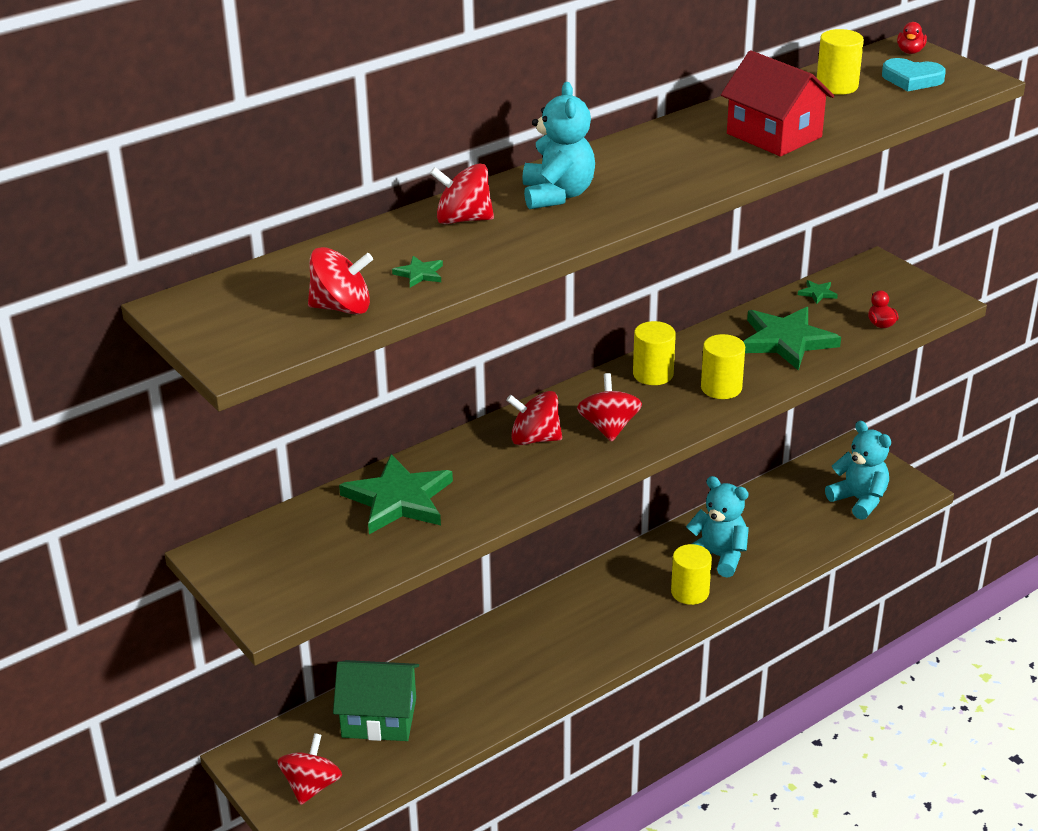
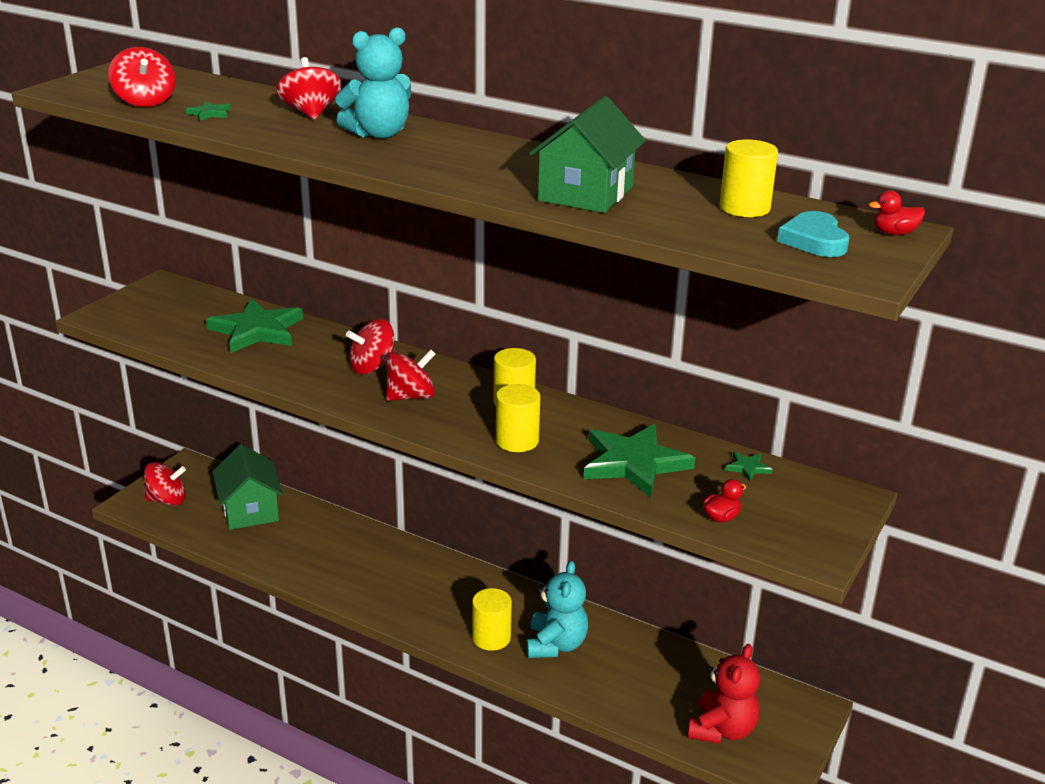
camera: 65 degrees right, 5 degrees down
red spinning top [506,391,562,445] -> red spinning top turned 105 degrees counterclockwise [346,319,395,374]
red house [721,50,834,157] -> green house [529,96,646,213]
turquoise teddy bear [825,421,891,520] -> red teddy bear [688,644,760,744]

